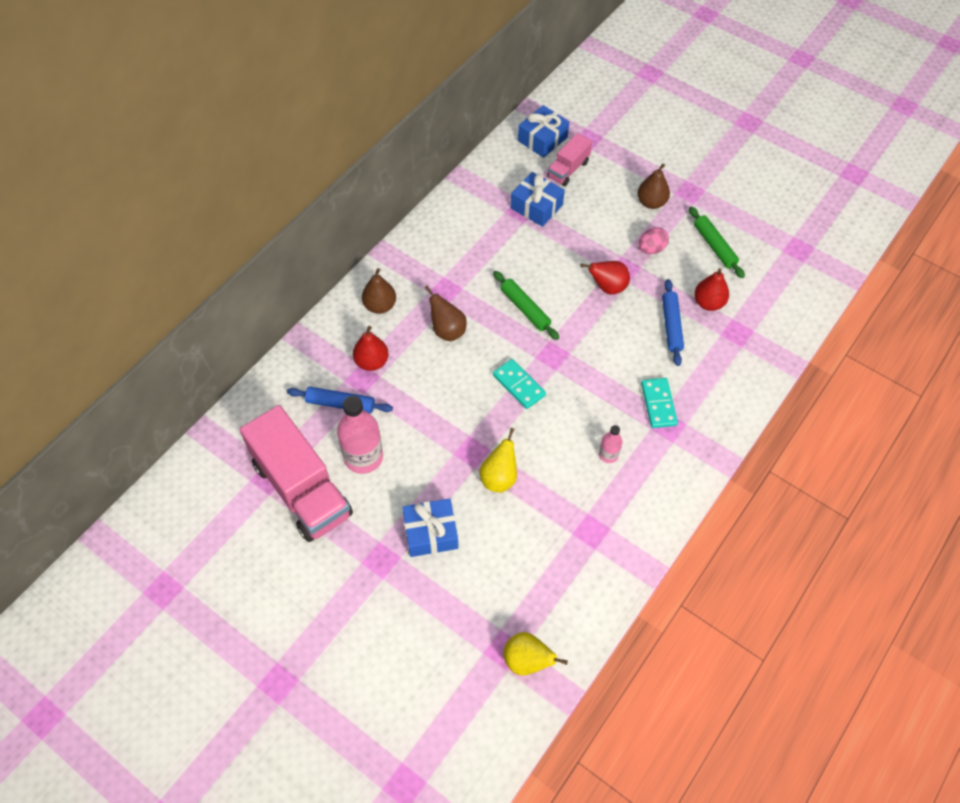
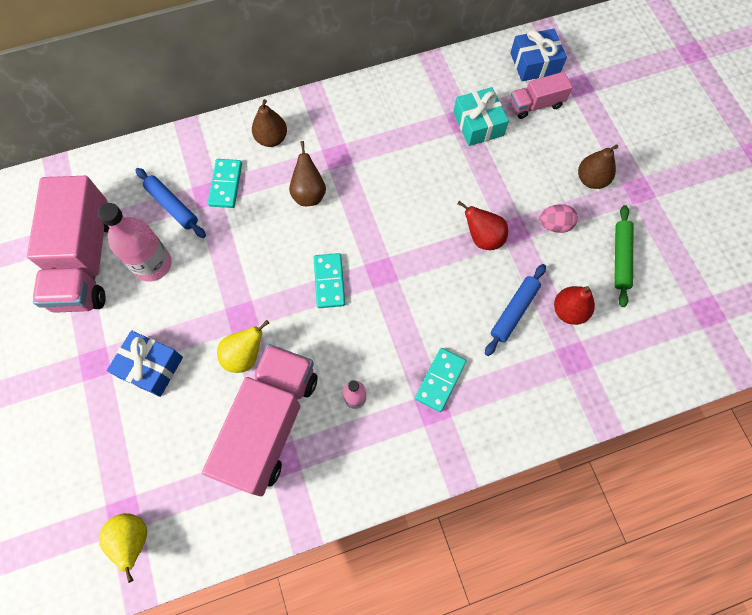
camera: 35 degrees right, 10 degrees up
red pear [353,326,389,371] -> turquoise domino [208,159,242,208]
green rolling pin [493,271,559,340] -> none
blue gift [511,172,565,227] -> turquoise gift [453,87,509,146]
none -> pink truck [202,344,317,496]

